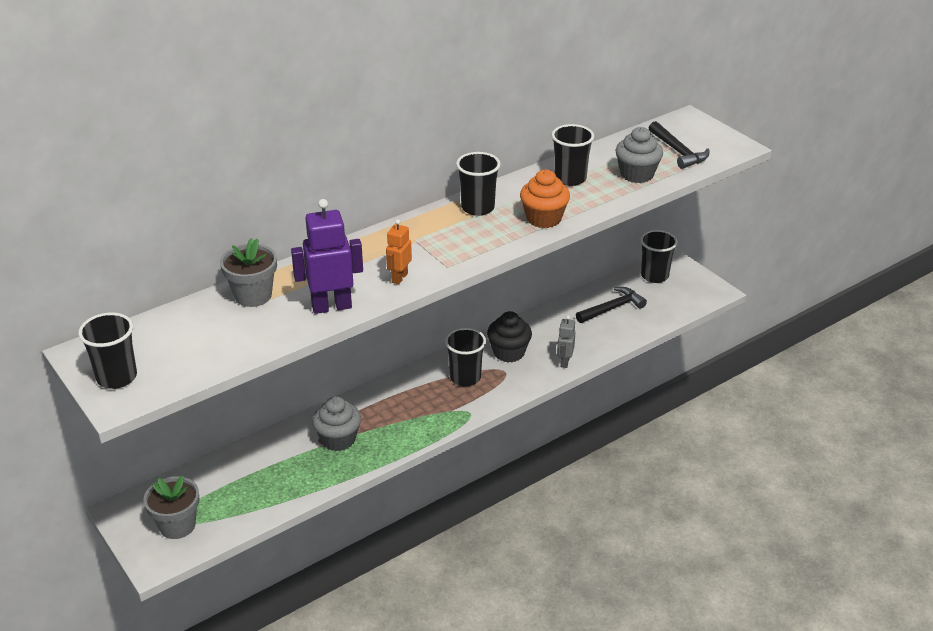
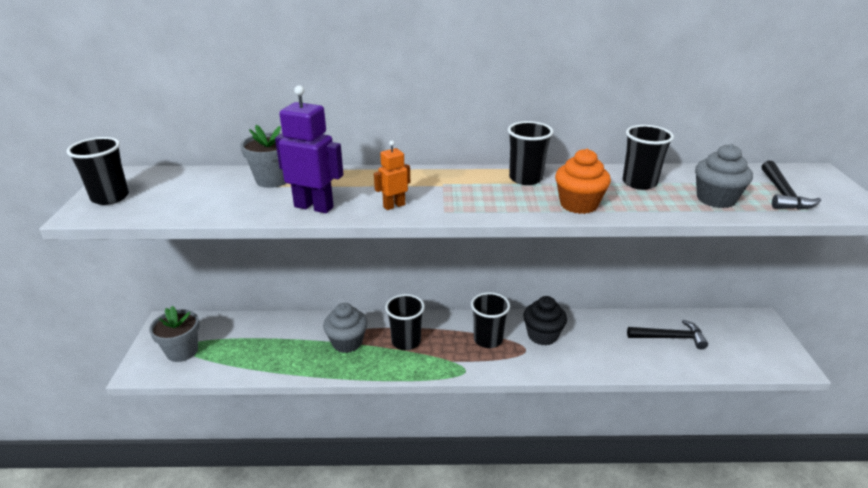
camera: 35 degrees right, 5 degrees down
grey robot [557,315,575,368] -> none
black cup [640,230,678,283] -> black cup moved to [385,294,425,350]

